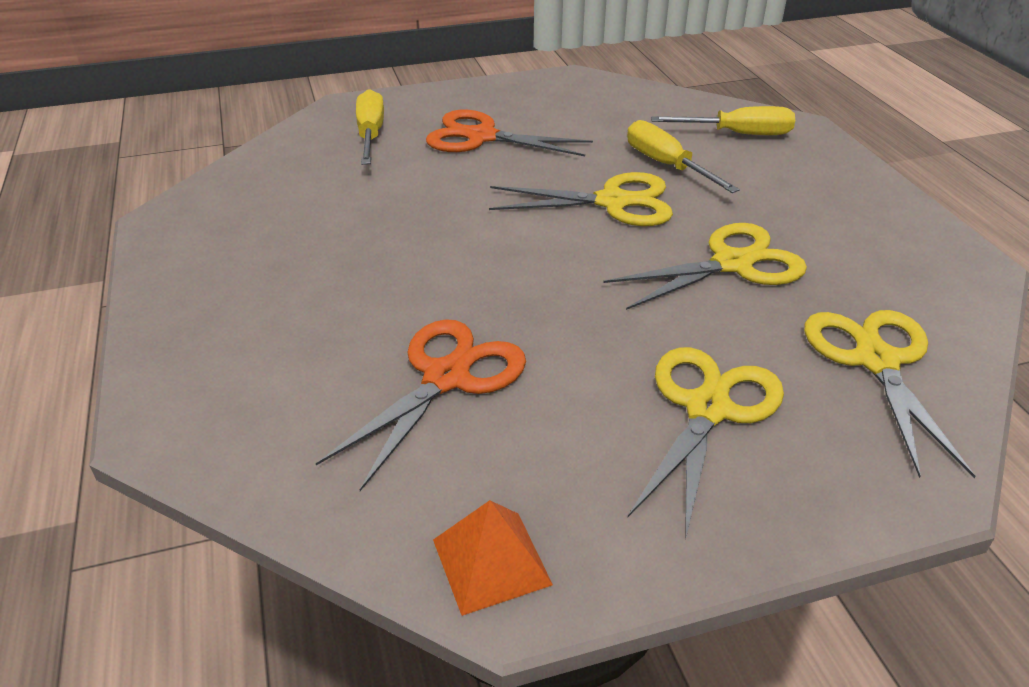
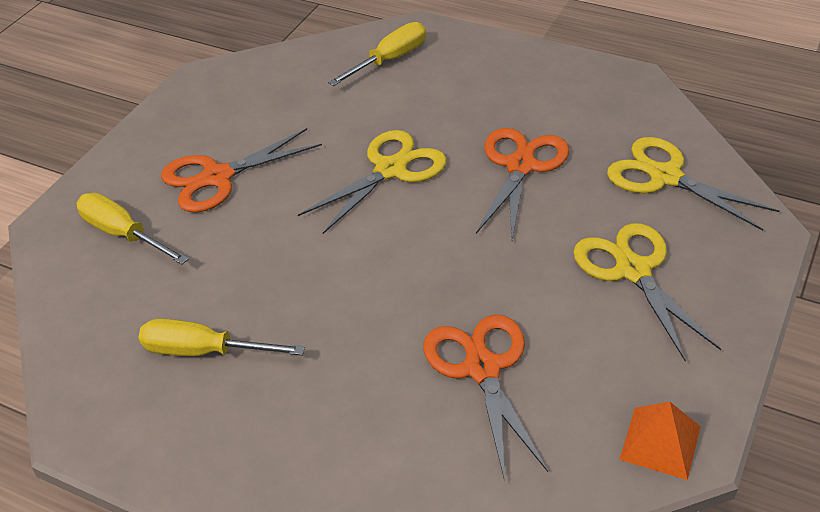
camera: 45 degrees left, 5 degrees up
yellow scissors [603,223,807,310] -> orange scissors [476,128,569,240]
yellow screwdriver [627,120,740,193] -> yellow screwdriver moved to [138,318,305,356]

